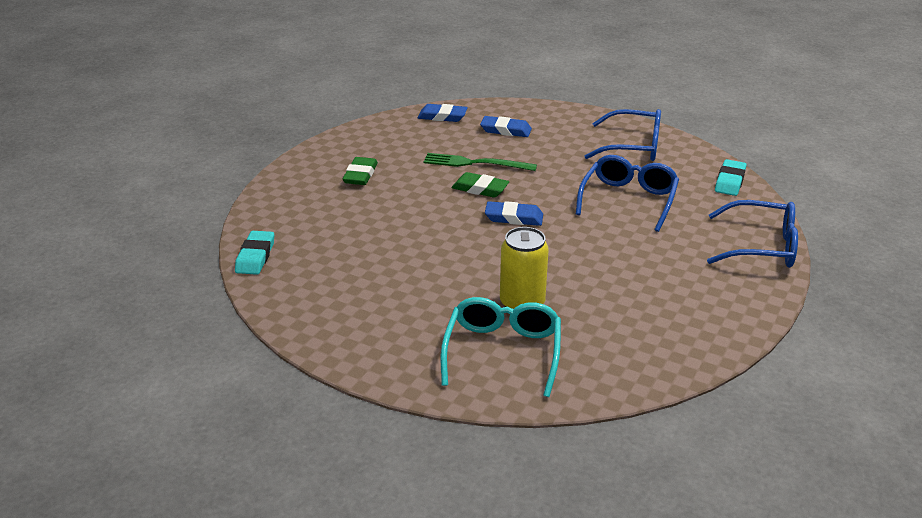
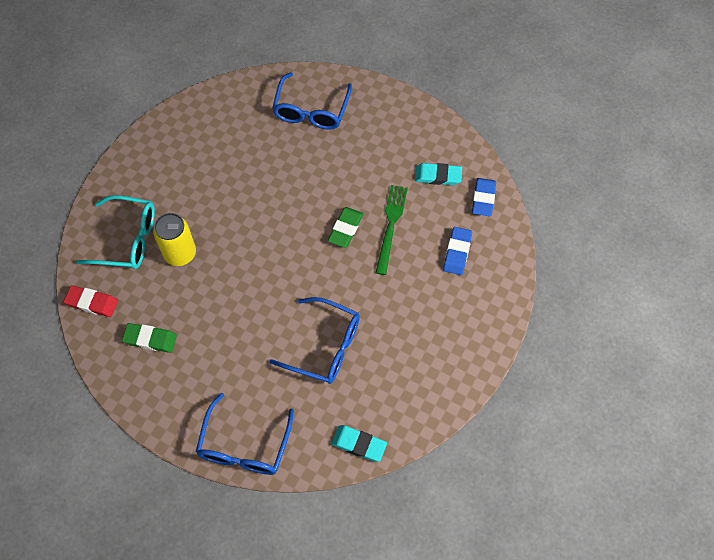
camera: 90 degrees right, 30 degrees up
turquoise eraser [235,231,274,275] -> turquoise eraser moved to [415,163,462,185]
green eraser [342,157,378,185] -> green eraser moved to [122,323,177,353]
blue eraser [485,201,543,226] -> none
blue glasses [585,109,661,161] -> blue glasses moved to [272,72,352,130]
none -> red eraser [64,285,118,317]

